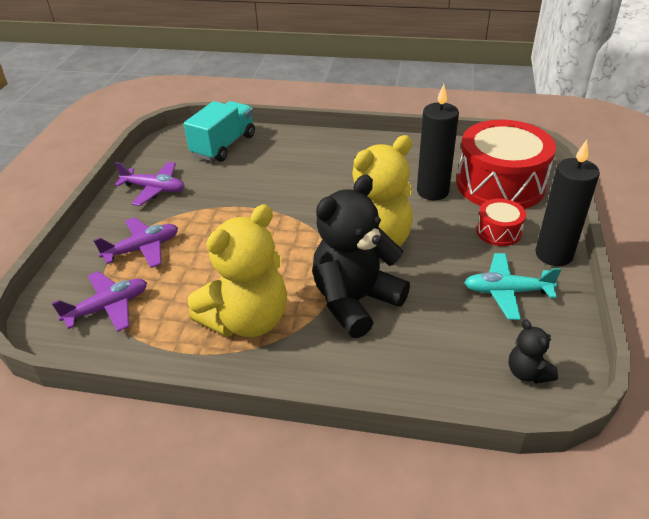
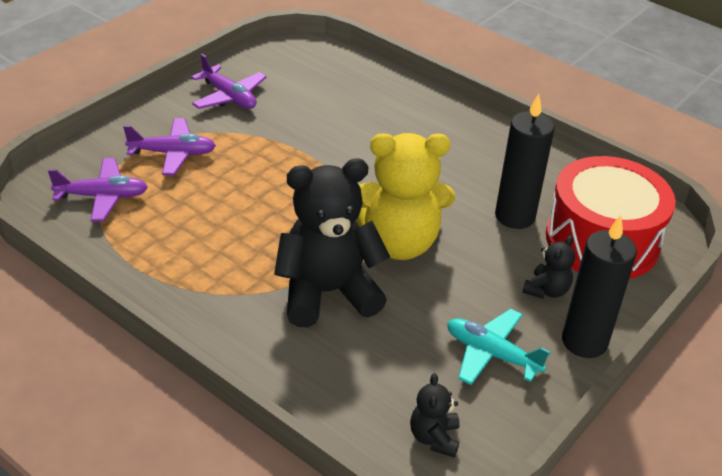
camera: 25 degrees right, 0 degrees up
turquoise truck [184,101,255,162] -> none
yellow teddy bear [188,204,287,337] -> none
red drum [476,199,526,246] -> black teddy bear [522,235,575,298]

